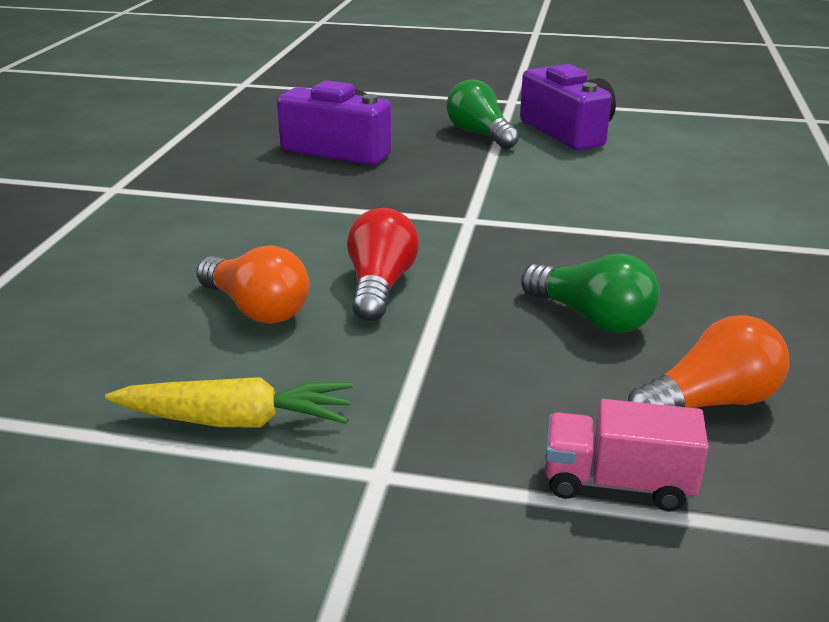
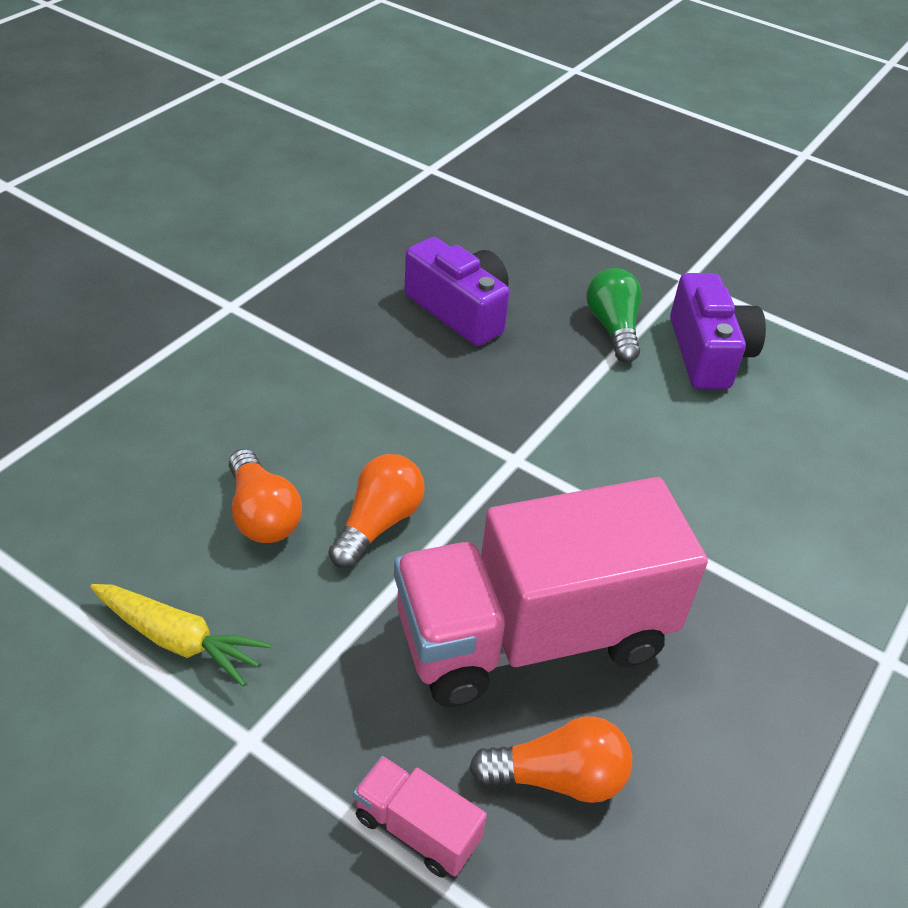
camera: 20 degrees right, 15 degrees up
red light bulb [347,208,419,322] -> orange light bulb [329,454,425,568]
green light bulb [521,253,659,333] -> pink truck [394,477,708,707]

